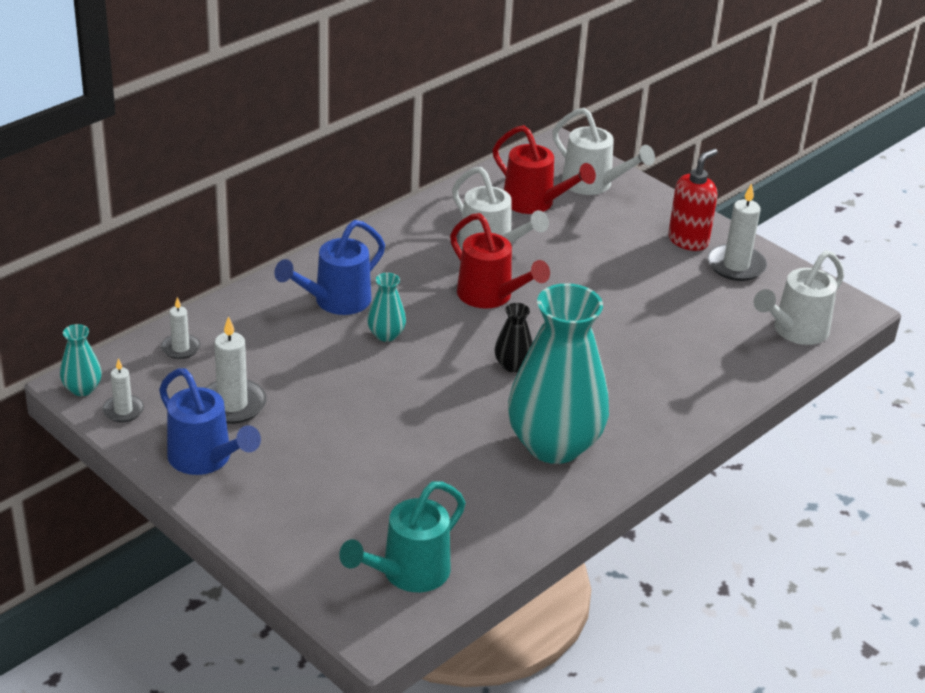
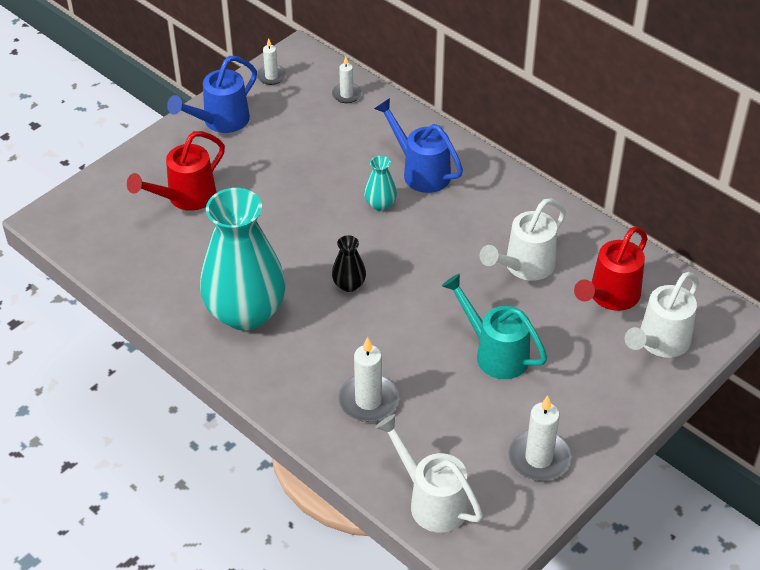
camera: 90 degrees right, 10 degrees up
turquoise vase [60,324,102,396] -> none
white candle [205,316,267,424] -> white candle moved to [338,337,399,422]
turquoise watering can [339,481,466,592] -> turquoise watering can moved to [442,274,547,379]
red watering can [450,213,550,309] -> red watering can moved to [127,131,225,211]
red soap dispenser [668,148,718,251] -> none

